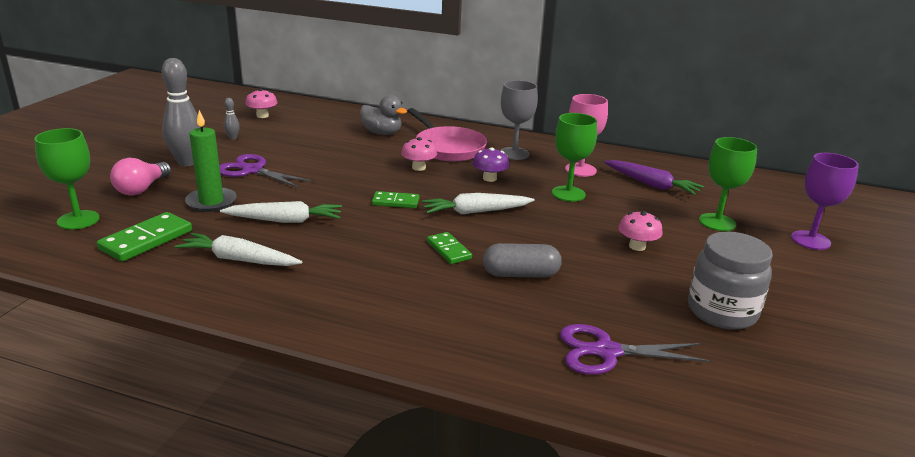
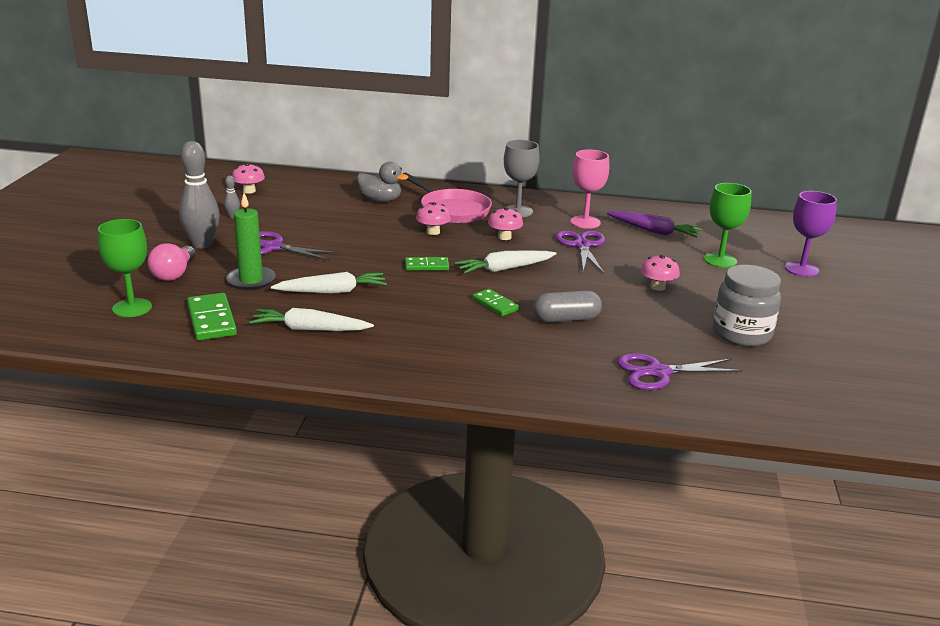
camera: 10 degrees left, 0 degrees up
green domino [97,212,192,262] -> green domino turned 45 degrees counterclockwise [187,293,237,341]
purple mushroom [473,148,509,182] -> pink mushroom [488,207,523,240]
green goblet [552,113,597,202] -> purple scissors [555,230,605,273]

